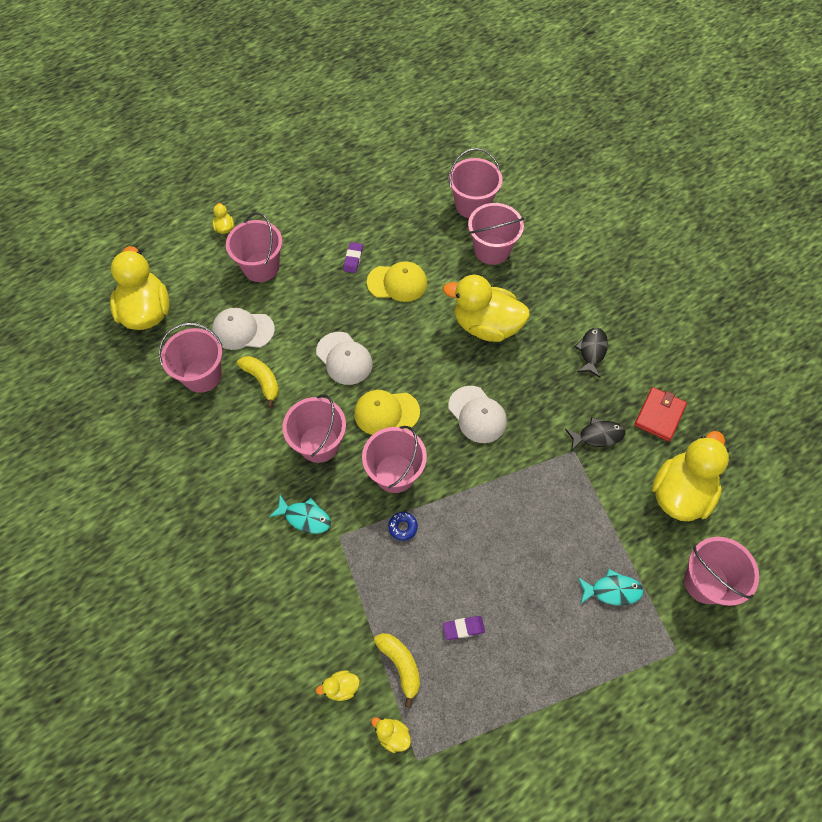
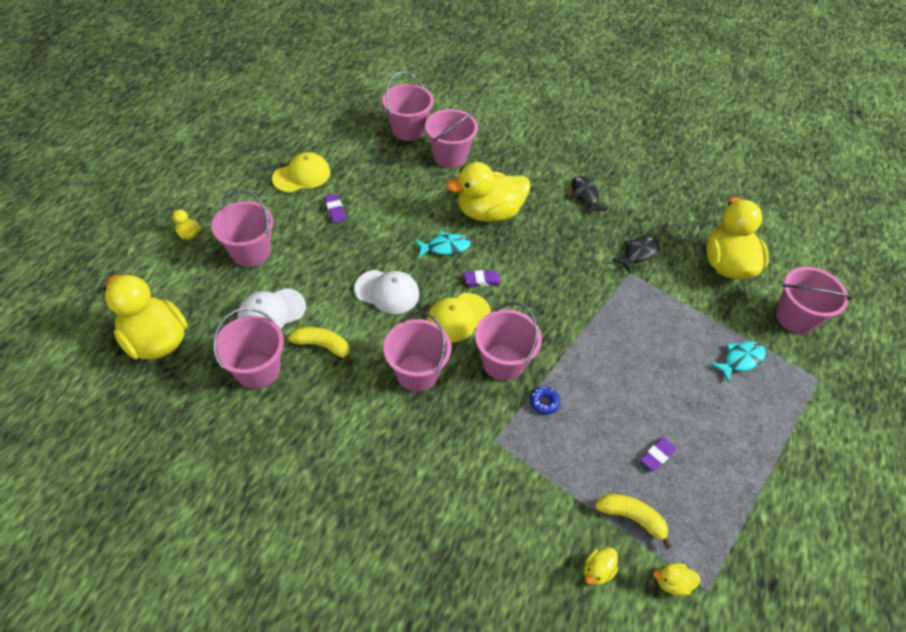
camera: 35 degrees left, 10 degrees down
turquoise fish [269,495,331,534] -> turquoise fish moved to [415,231,471,258]
yellow cap [367,261,427,302] -> yellow cap moved to [272,152,330,193]
white cap [448,386,507,443] -> none
red wallet [634,387,687,442] -> none
none -> purple eraser [464,270,500,286]

